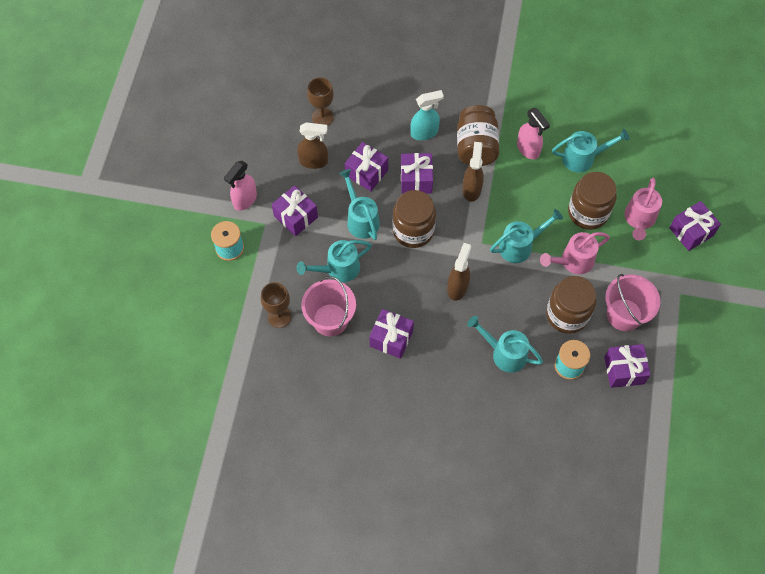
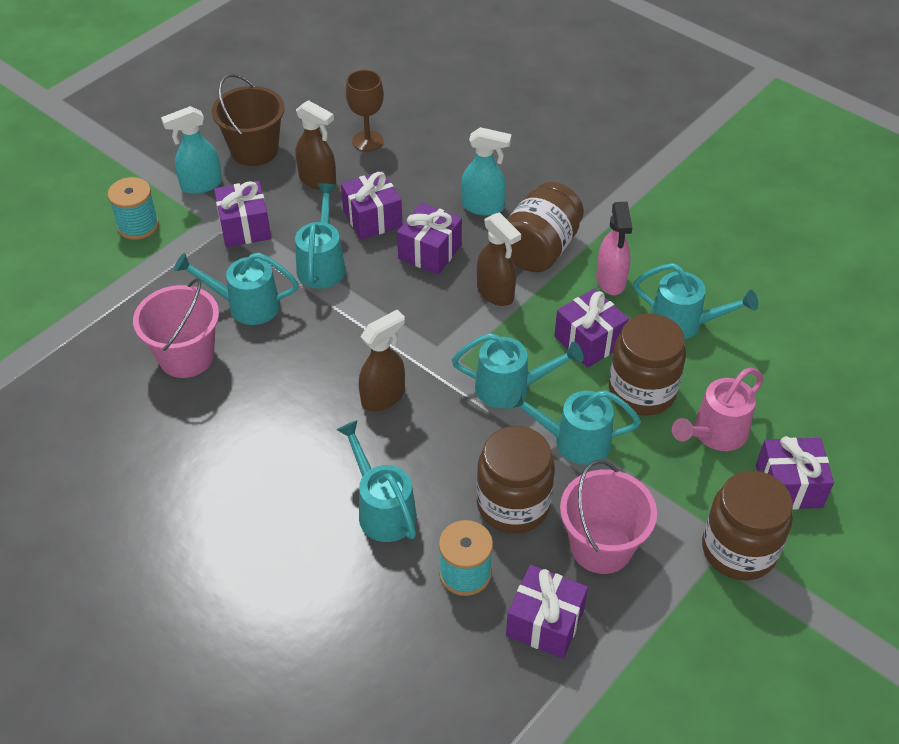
camera: 30 degrees right, 15 degrees down
pink spray bottle [224,161,257,211] -> turquoise spray bottle [161,106,222,194]
brown goblet [261,282,291,328] -> none
purple gift [369,309,414,359] -> purple gift moved to [554,288,629,368]
brown jar [392,190,436,248] -> brown jar moved to [702,470,793,581]
brown spray bottle [462,142,484,202] -> brown spray bottle turned 105 degrees clockwise [477,212,521,306]
pink watering can [540,232,610,274] -> turquoise watering can [506,388,641,465]
none -> brown bucket [212,74,285,166]

